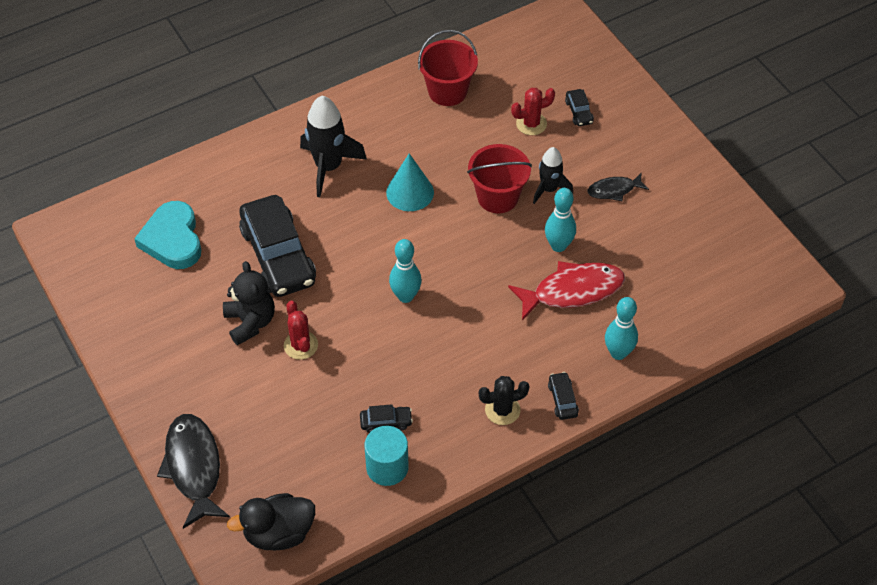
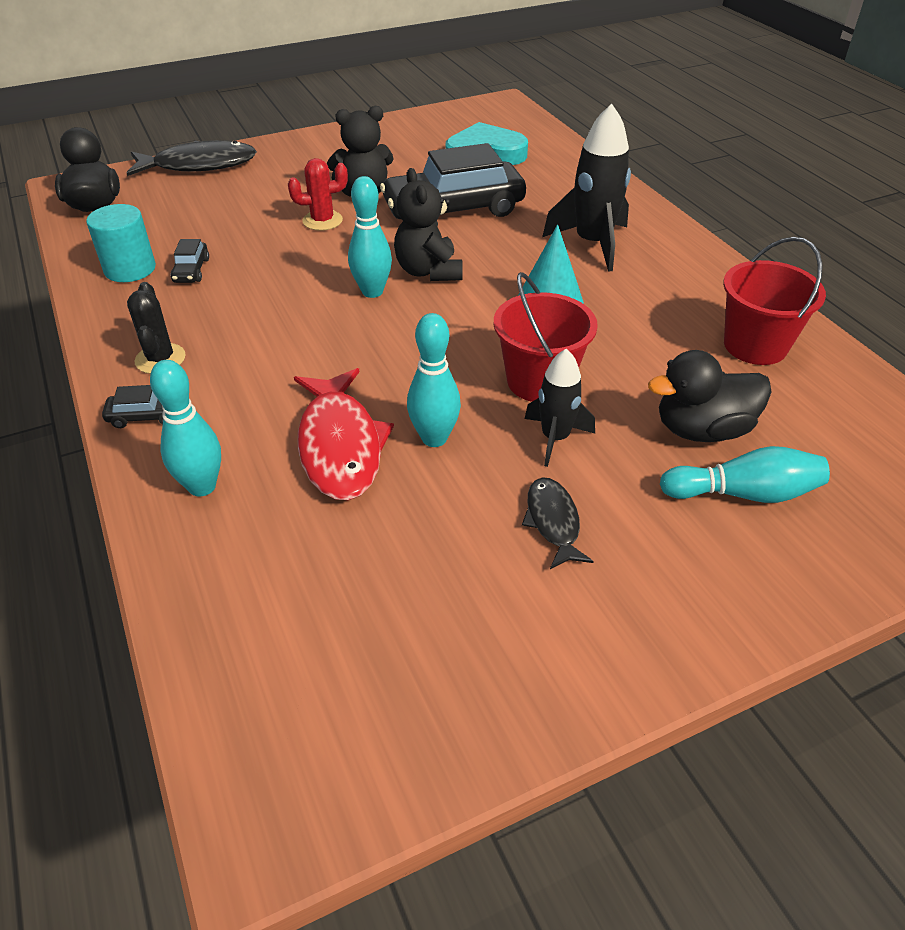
camera: 95 degrees right, 10 degrees down
red cactus [511,88,555,135] -> black duck [648,350,771,442]
black car [565,89,594,126] -> turquoise bowling pin [660,446,830,503]
none -> black teddy bear [394,168,463,281]

